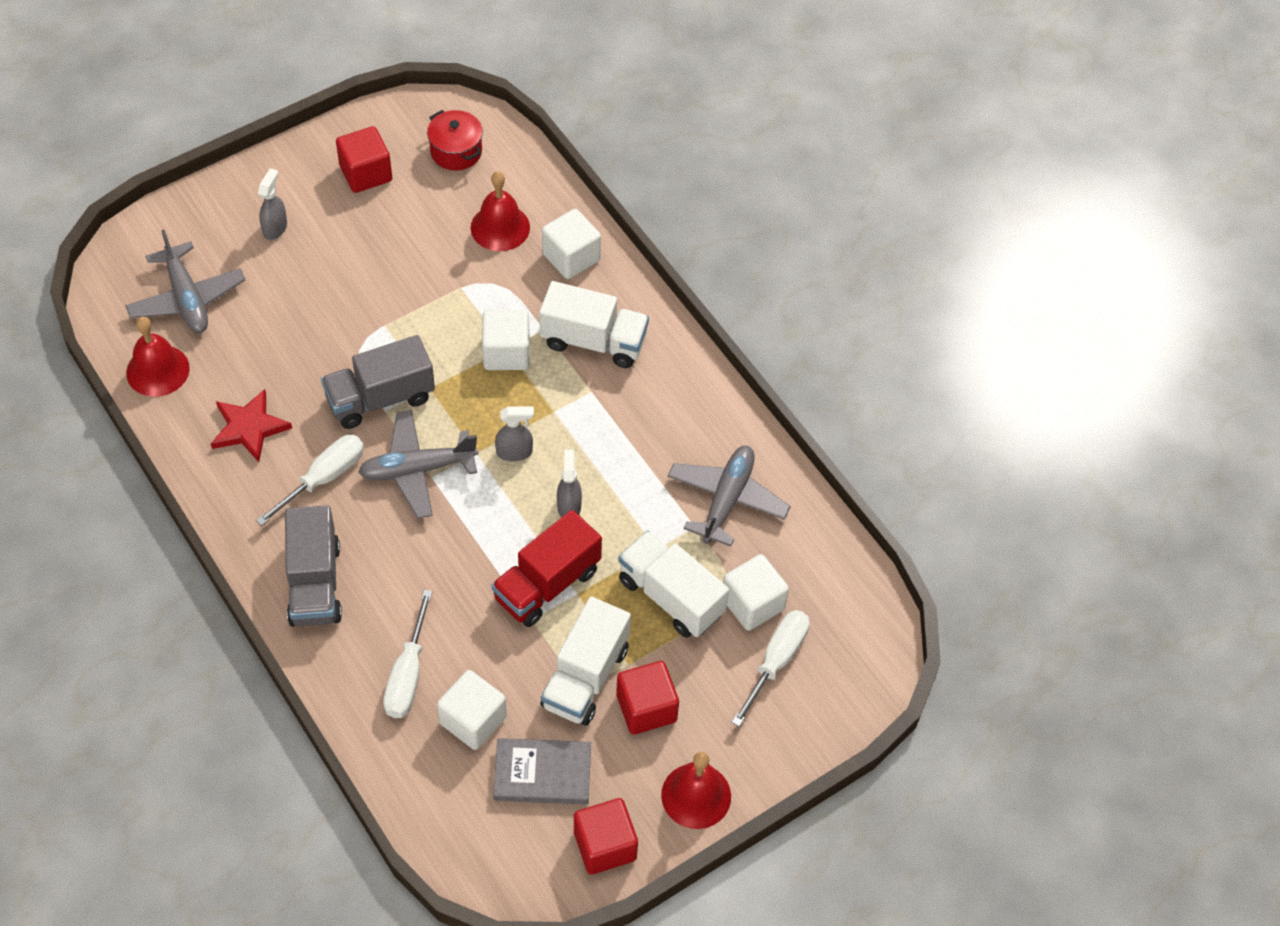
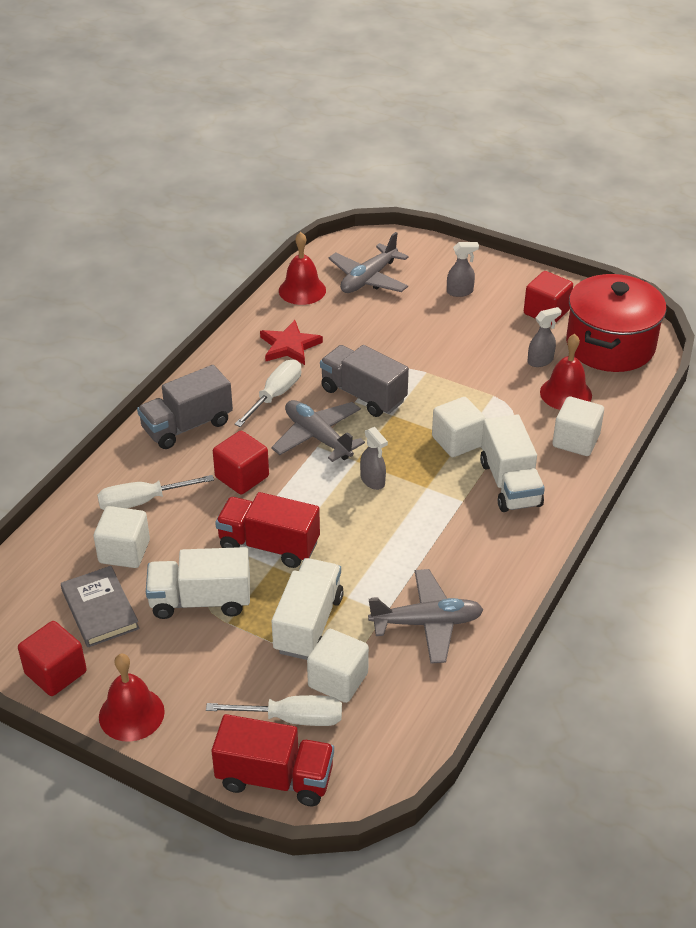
camera: 65 degrees right, 15 degrees down
white screwdriver [256,435,364,526] -> white screwdriver turned 75 degrees counterclockwise [234,360,302,427]
red pot [427,110,483,171] -> red pot [566,274,666,372], size x2.01
grey spray bottle [557,449,582,517] -> grey spray bottle moved to [527,307,562,367]
red cube [616,661,679,735] -> red cube moved to [213,431,269,494]
none -> red truck [212,714,334,806]

